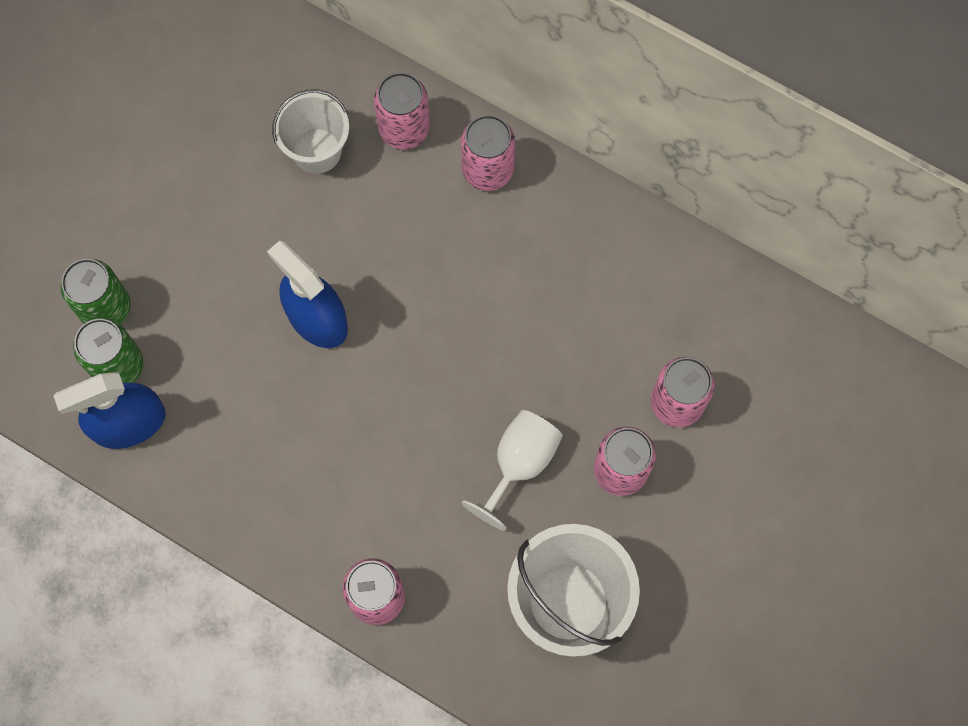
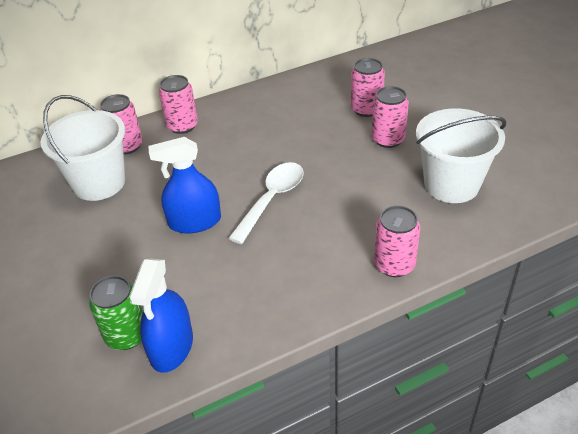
camera: 55 degrees left, 30 degrees down
green can [60,259,131,324] -> none
white bucket [272,90,349,174] -> white bucket [40,95,125,201], size x1.56
white goblet [461,410,563,531] -> none
none -> white spoon [228,162,304,244]

